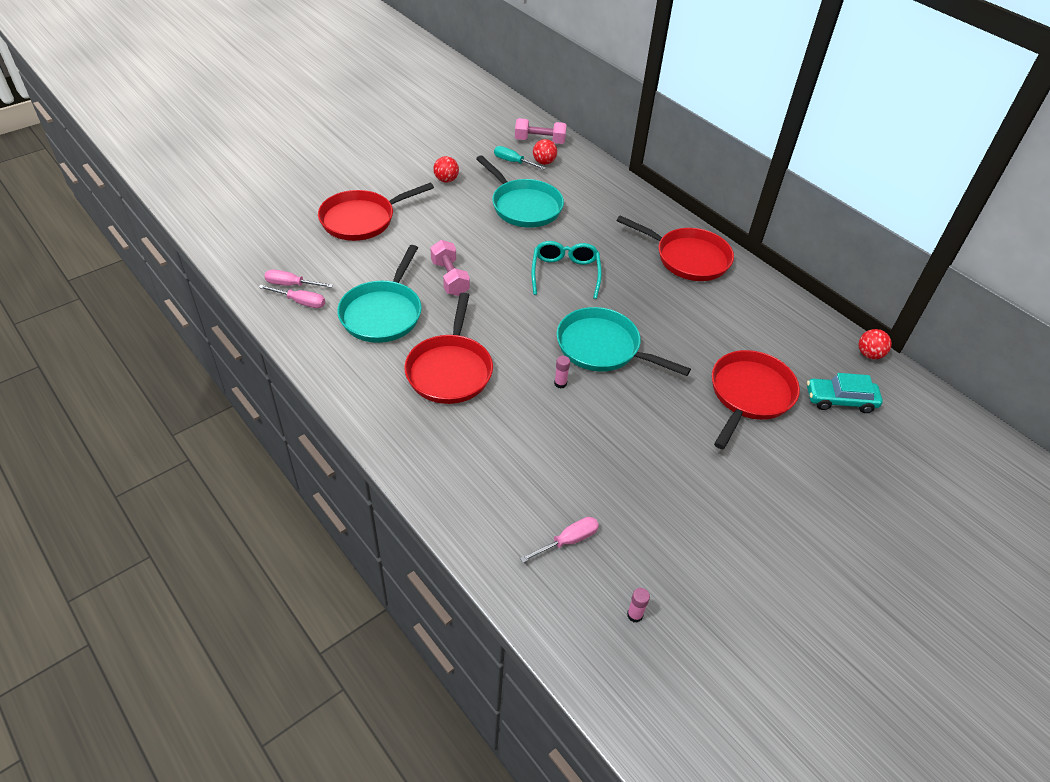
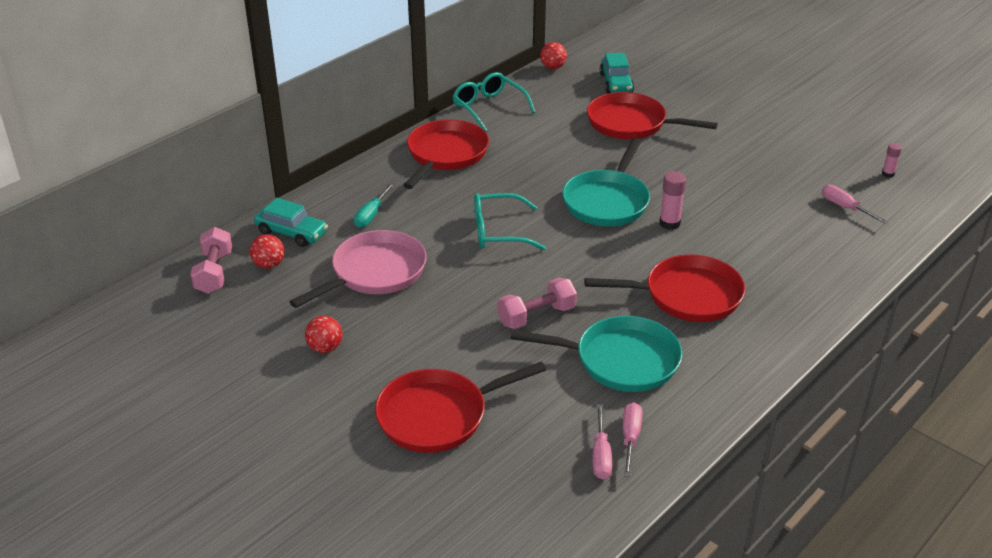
camera: 95 degrees left, 10 degrees down
red pan [318,183,434,241] -> red pan turned 105 degrees clockwise [375,362,546,453]
turquoise pan [476,155,564,228] -> pink pan [290,230,427,308]
turquoise screwdriver [494,146,546,170] -> turquoise screwdriver moved to [354,183,394,228]
pink glue stick [554,356,570,389] -> pink glue stick [659,171,686,230], size x1.60
none -> turquoise car [254,198,328,247]
none -> turquoise glasses [452,72,535,131]

